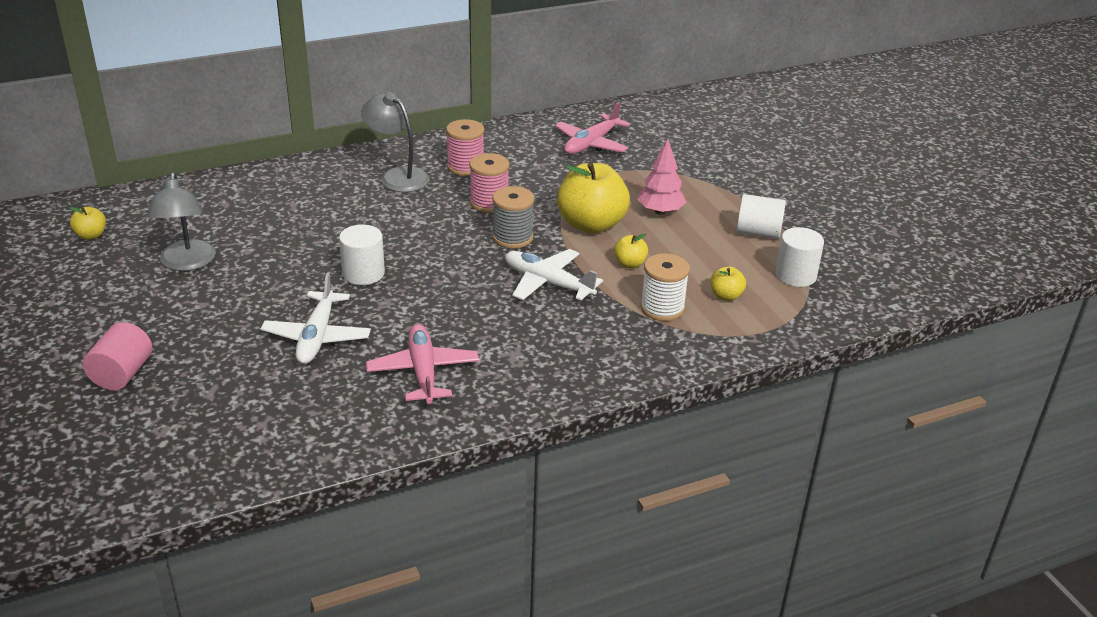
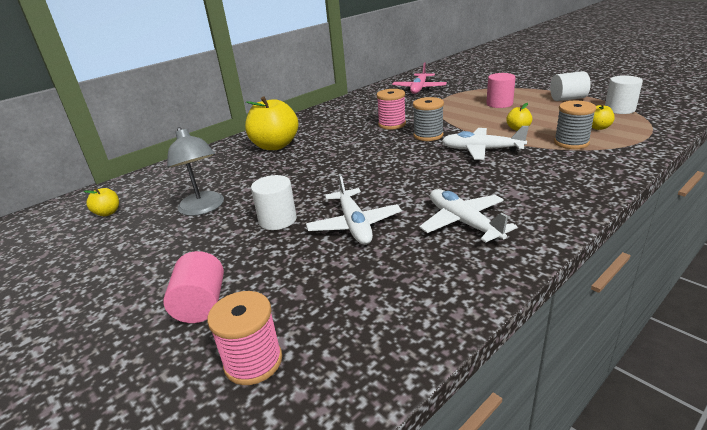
camera: 15 degrees left, 5 degrees down
white cylinder [339,225,385,285] -> white cylinder moved to [251,175,297,230]
grey lamp [361,92,430,192] -> none
pink plane [366,324,479,404] -> white plane [419,189,518,243]
pink spool [446,119,484,176] -> pink spool moved to [207,291,282,385]
yellow apple [557,162,630,233] -> yellow apple moved to [245,96,298,150]
pink tree [637,138,686,215] -> pink cylinder [487,73,516,108]
white spool [641,253,690,321] -> grey spool [554,101,596,149]

